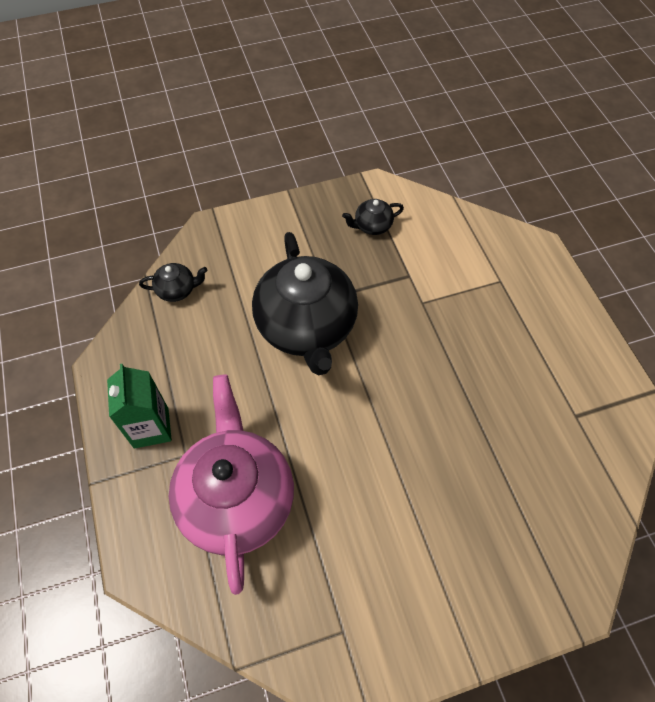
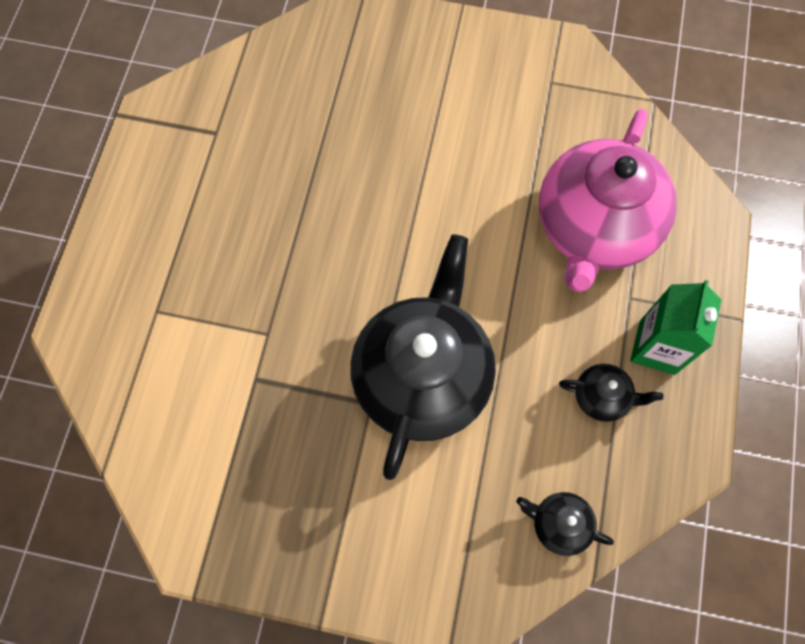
camera: 150 degrees left, 10 degrees up
black teapot [342,199,404,235] -> black teapot moved to [559,364,663,422]

